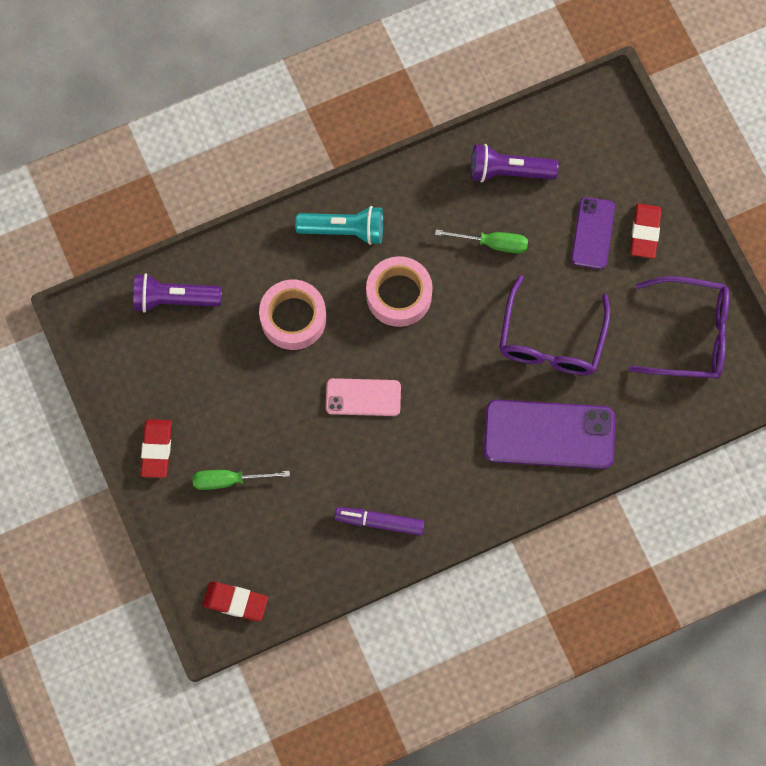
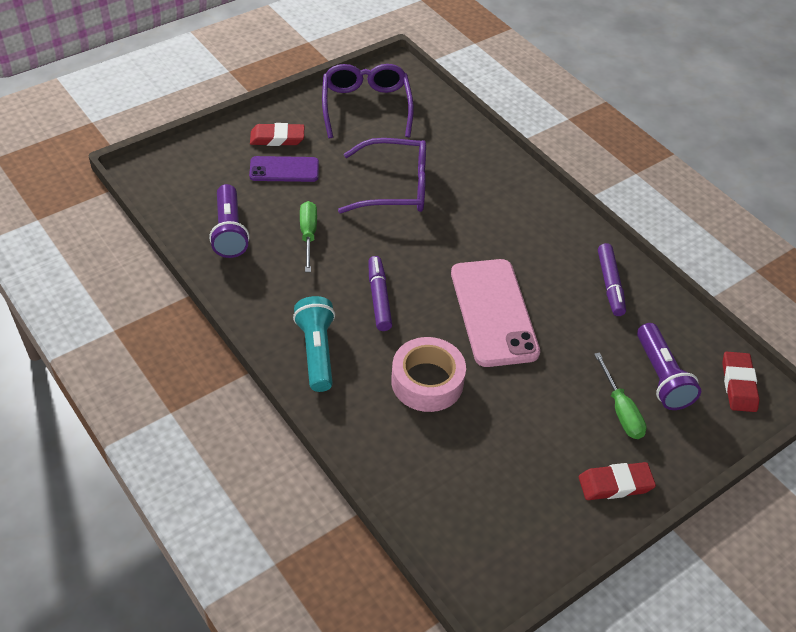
camera: 105 degrees left, 25 degrees down
purple flashlight [133,273,222,313] -> purple flashlight moved to [637,323,701,410]
pink phone [326,378,401,416] -> pink phone [451,259,540,367], size x1.73
pink tape [366,256,433,327] -> purple marker [368,256,392,331]
purple phone [484,400,615,469] -> none

